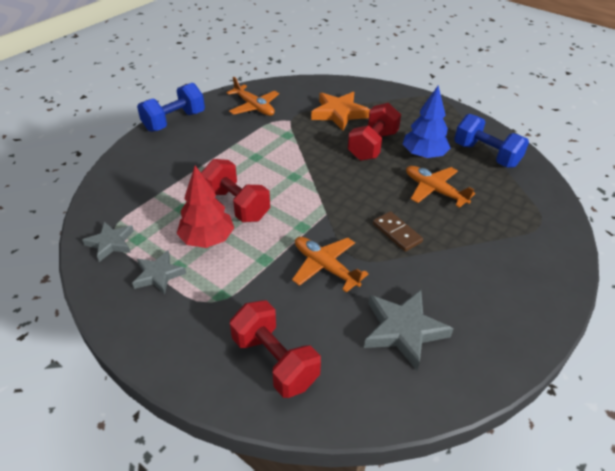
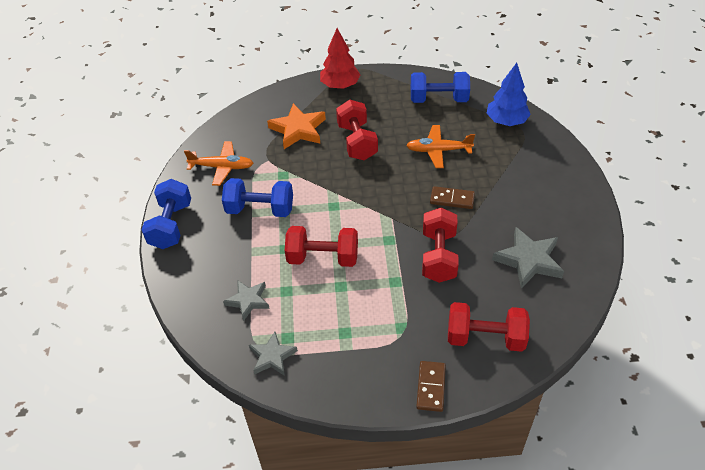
camera: 40 degrees left, 5 degrees up
grey star [132,250,186,295] -> grey star moved to [223,280,270,321]
red tree [177,166,234,248] -> red tree moved to [320,28,360,89]
orange plane [292,237,369,293] -> red dumbbell [422,208,459,283]
blue tree [403,86,451,159] -> blue tree moved to [486,63,531,126]
none -> blue dumbbell [222,178,293,217]
none -> brown domino [416,361,446,412]

